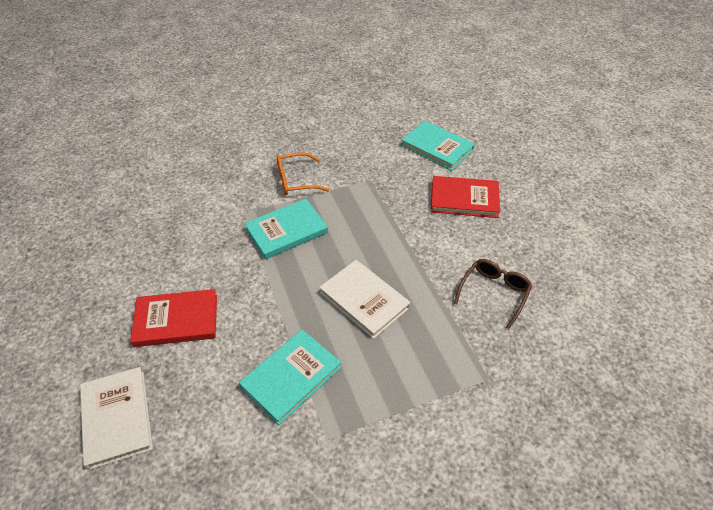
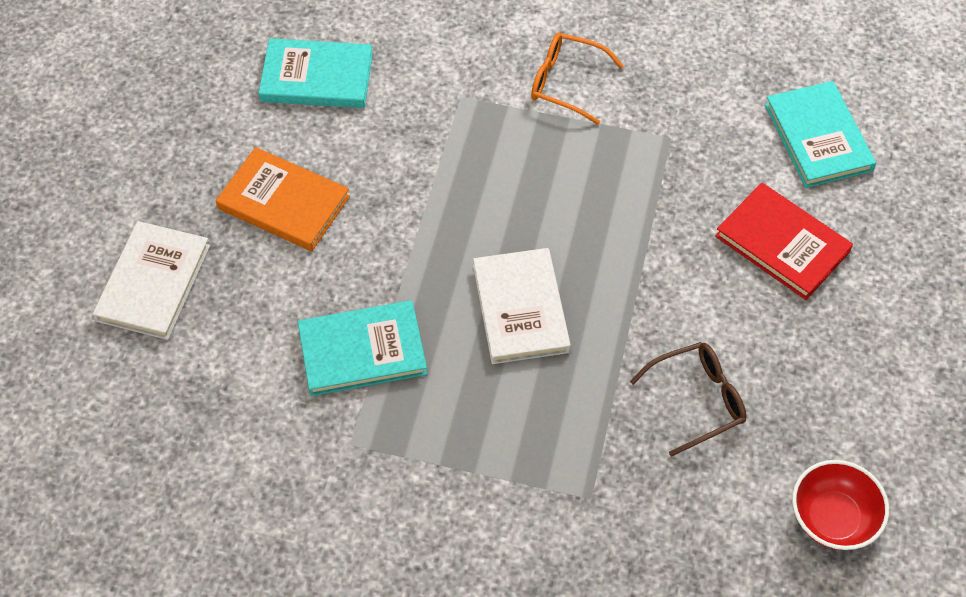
camera: 35 degrees right, 10 degrees up
red book [130,289,217,347] -> orange book [216,147,350,251]
turquoise book [244,199,328,260] -> turquoise book moved to [258,38,373,108]
none -> red bowl [792,460,889,550]

